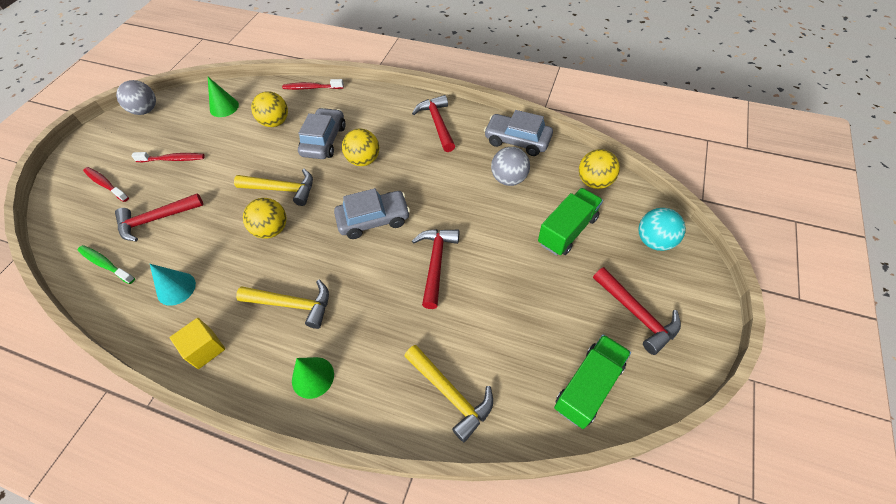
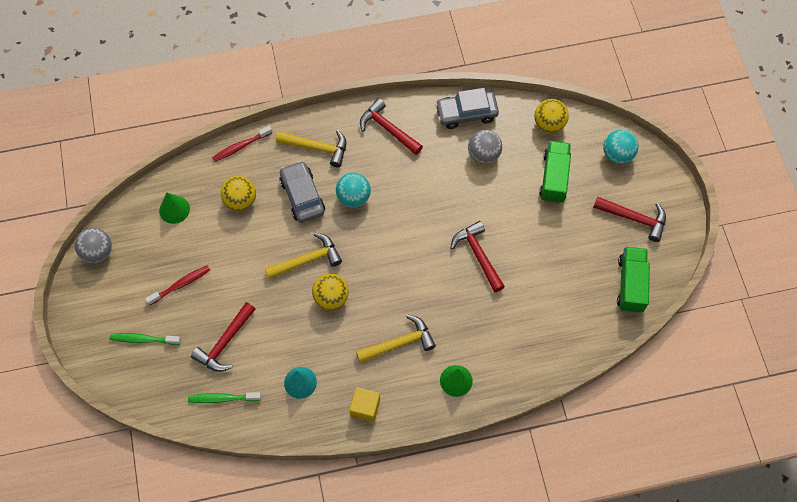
camera: 35 degrees left, 10 degrees up
red toothbrush [83,167,129,202] -> green toothbrush [110,333,181,345]
grey car [334,188,410,239] -> none
yellow ball [342,129,380,166] -> turquoise ball [336,173,371,208]
yellow hammer [404,345,493,443] -> yellow hammer moved to [276,130,346,167]

